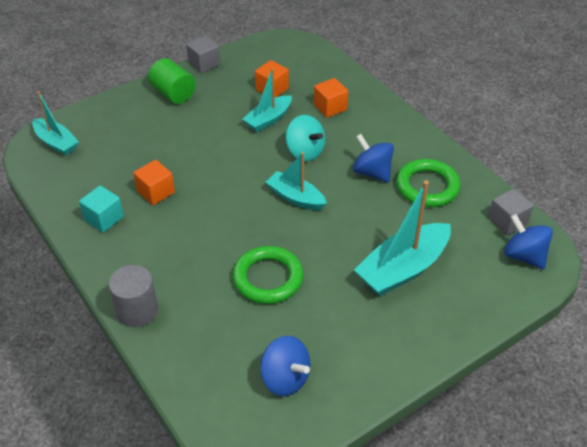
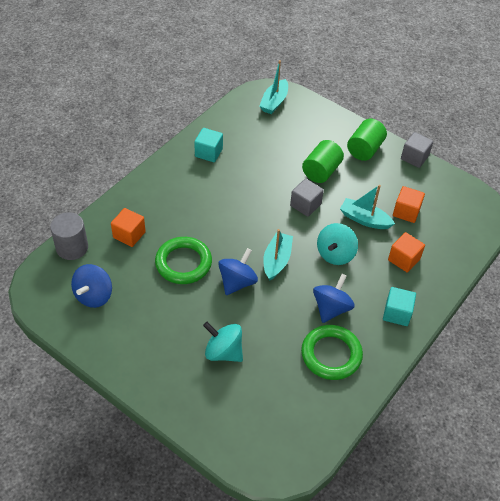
camera: 70 degrees right, 5 degrees up
grey cylinder [109,265,158,327] -> grey cylinder moved to [50,212,88,260]
orange cube [133,160,175,205] -> orange cube moved to [111,208,146,247]
turquoise boat [354,180,451,296] -> turquoise spinning top [203,322,243,362]
grey cube [488,188,534,235] -> grey cube moved to [290,179,324,217]
blue spinning top [504,214,553,269] -> blue spinning top moved to [218,248,258,295]
none -> green cylinder [302,140,344,183]
none -> turquoise cube [383,287,416,326]

